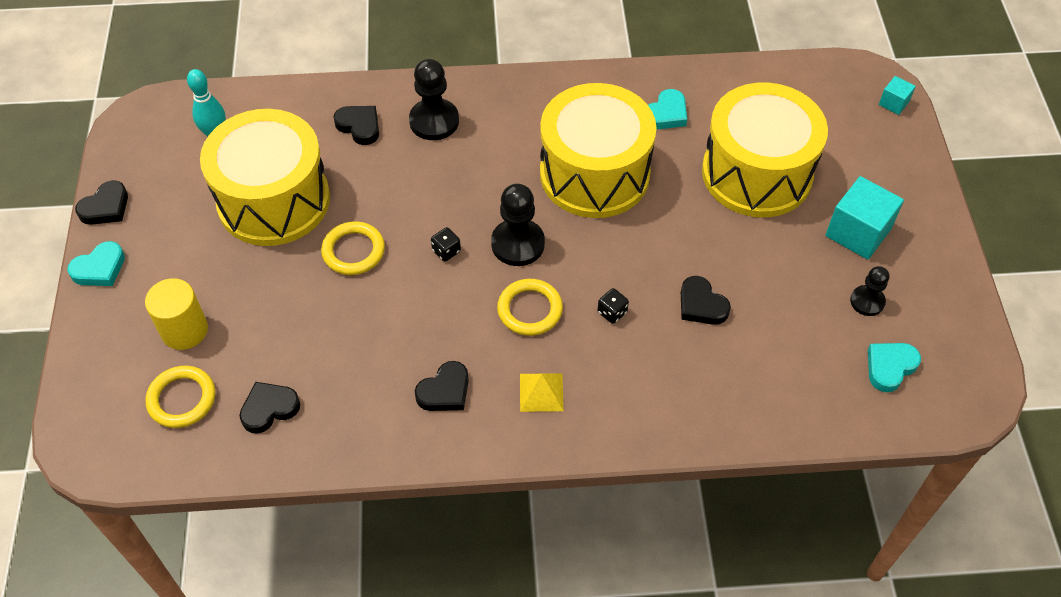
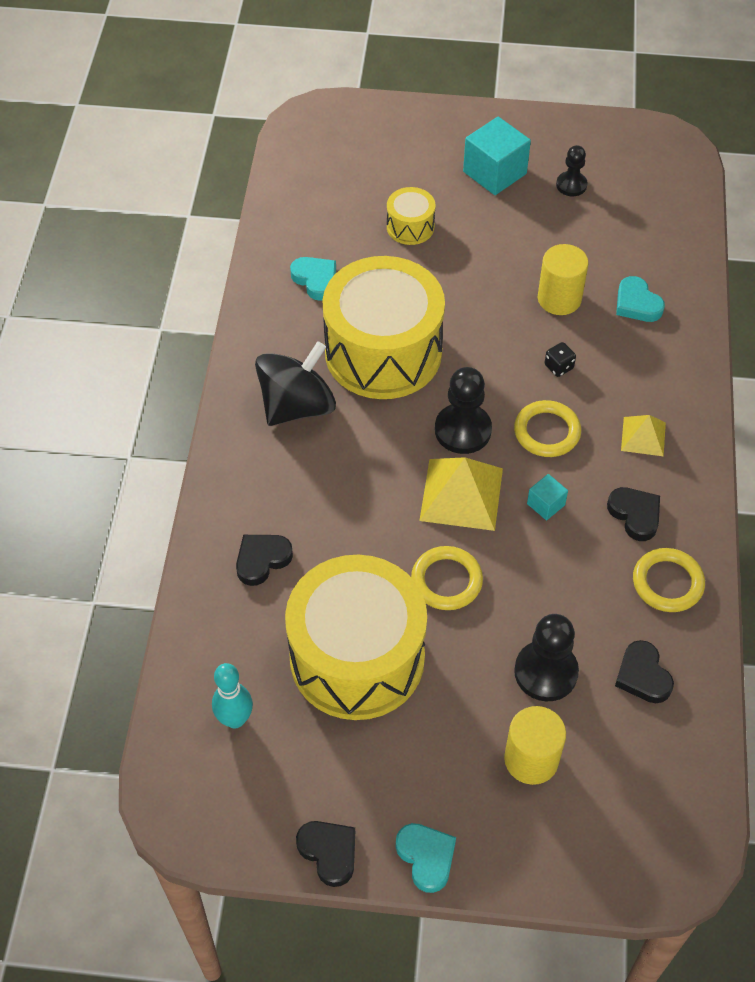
camera: 80 degrees left, 0 degrees up
yellow ring [145,366,215,428] -> yellow ring moved to [633,548,705,612]
black pawn [409,59,459,140] -> black pawn moved to [514,614,579,701]
black dice [431,227,461,261] -> yellow pyramid [419,457,503,531]
black heart [681,276,731,325] -> yellow cylinder [538,244,588,315]
yellow drum [702,82,828,217] -> yellow drum [387,187,436,245], size x0.44
turquoise heart [868,343,921,392] -> turquoise heart moved to [616,276,665,322]
turquoise cube [879,76,916,115] -> turquoise cube moved to [527,474,568,520]
none -> black spinning top [255,341,336,426]

